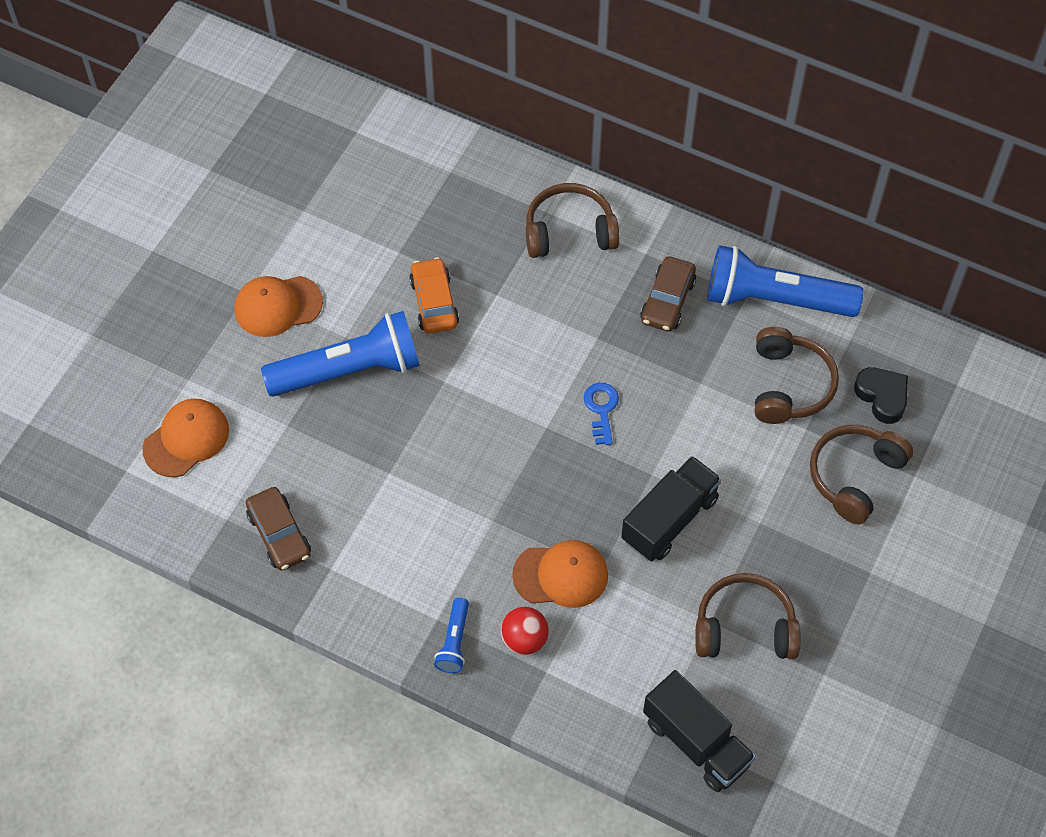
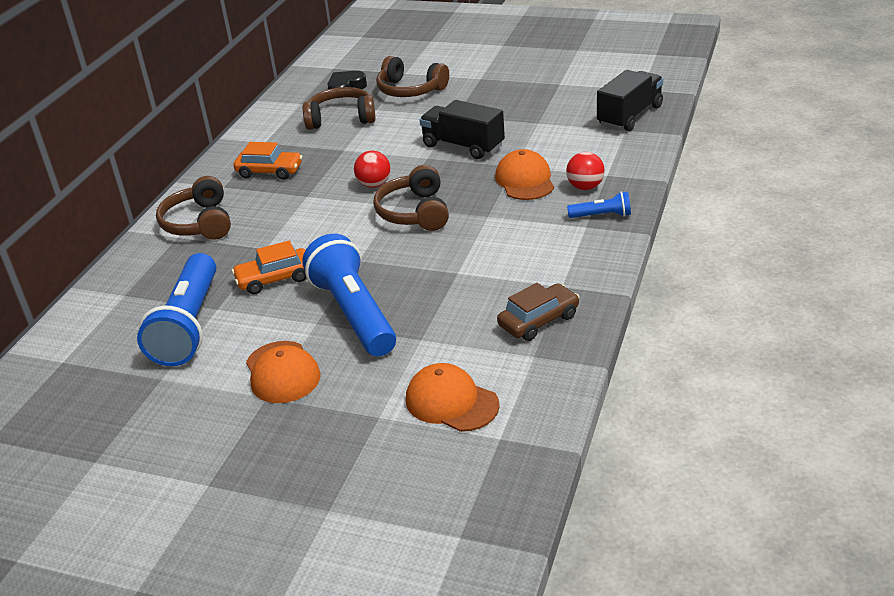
camera: 95 degrees left, 25 degrees down
blue key [584,383,619,445] -> red ball [354,151,391,188]
brown car [640,256,696,332] -> orange car [233,142,303,180]
brown headphones [695,573,801,659] -> brown headphones moved to [373,165,449,231]
blue flashlight [708,245,864,317] -> blue flashlight moved to [137,253,216,366]

